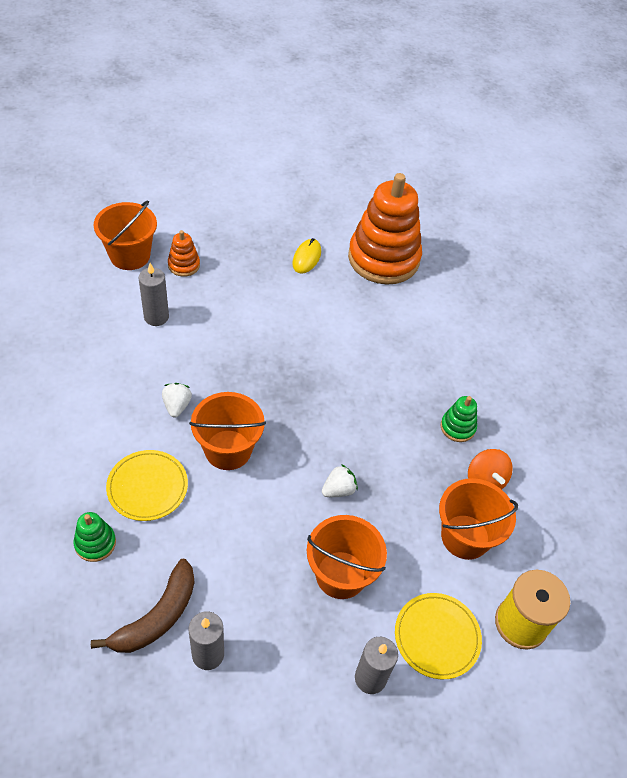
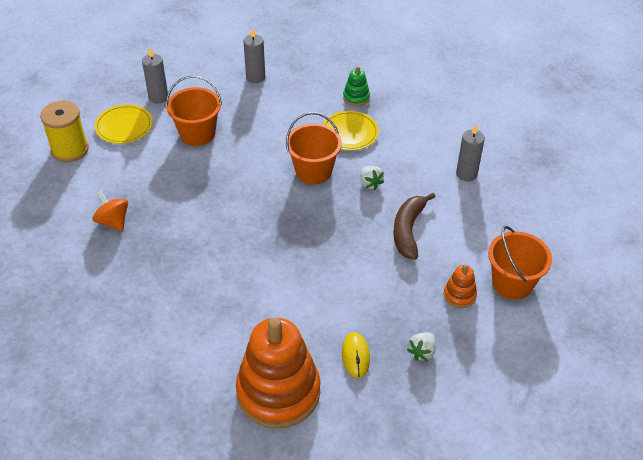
camera: 160 degrees right, 5 degrees down
brown banana [91,559,195,653] -> brown banana moved to [393,193,435,260]
grey candle [139,263,169,326] -> grey candle moved to [456,125,485,181]
white strawberry [322,464,358,497] -> white strawberry moved to [407,333,436,361]
orange bucket [439,478,518,560] -> none
green stacking toy [441,396,477,442] -> none

